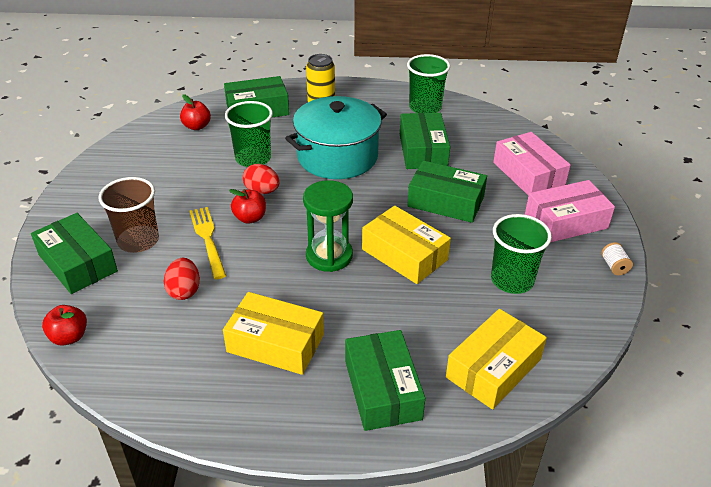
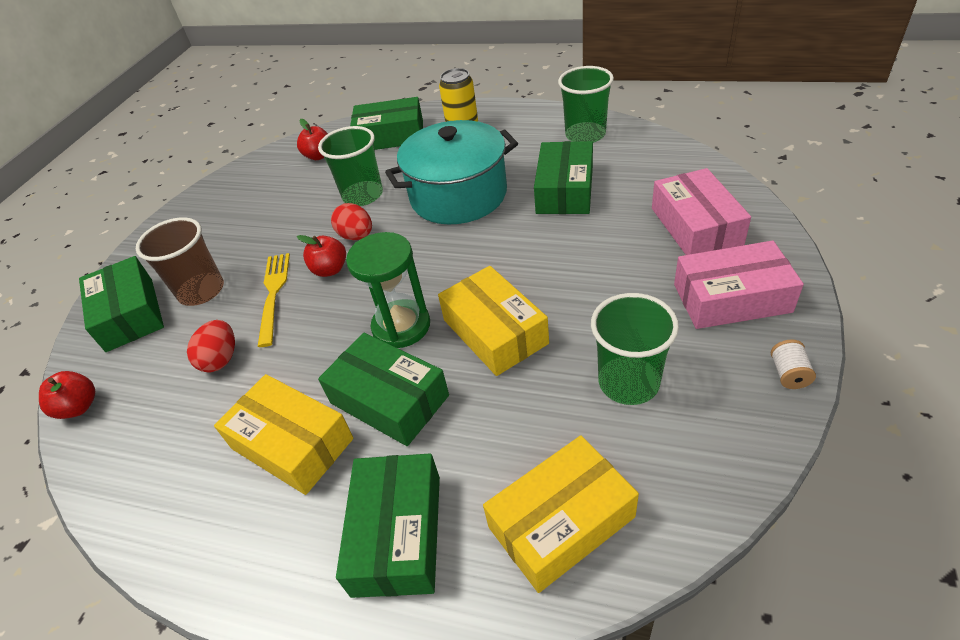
camera: 20 degrees right, 5 degrees up
green box [407,161,487,223] -> green box moved to [318,333,449,446]

